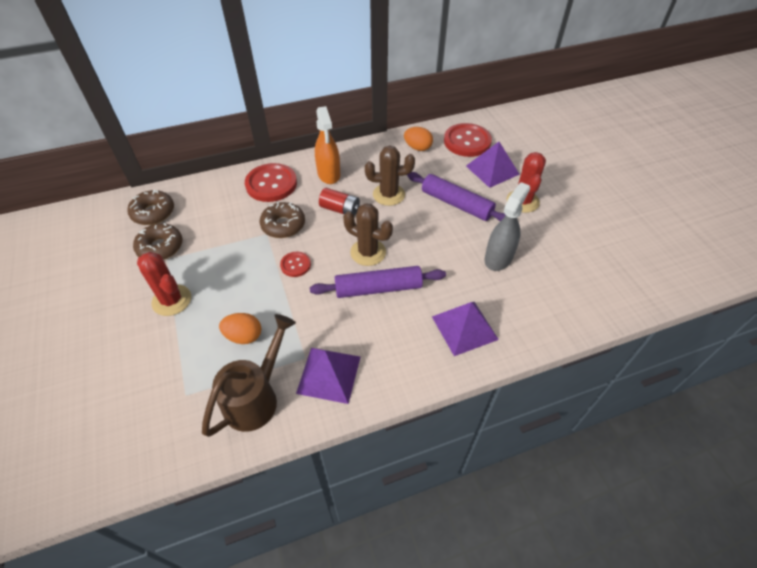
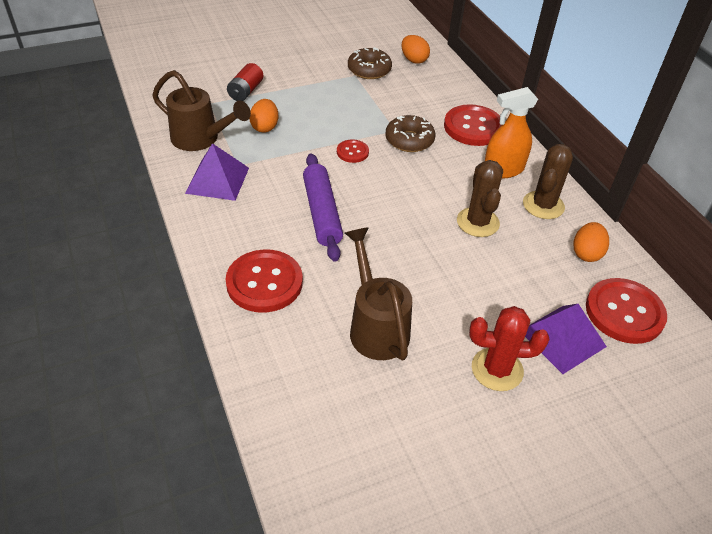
camera: 85 degrees right, 5 degrees down
brown donut [127,190,174,225] -> orange egg [401,35,430,64]
red cactus [137,252,191,316] -> none
red battery [319,188,360,216] -> red battery moved to [227,63,263,101]
brown cactus [343,203,393,266] -> brown cactus moved to [523,144,573,219]
purple rolling pin [407,172,505,221] -> none
purple pyramid [432,302,499,356] -> red button [226,249,303,313]
grey spray bottle [484,182,530,271] -> brown watering can [345,227,412,361]

